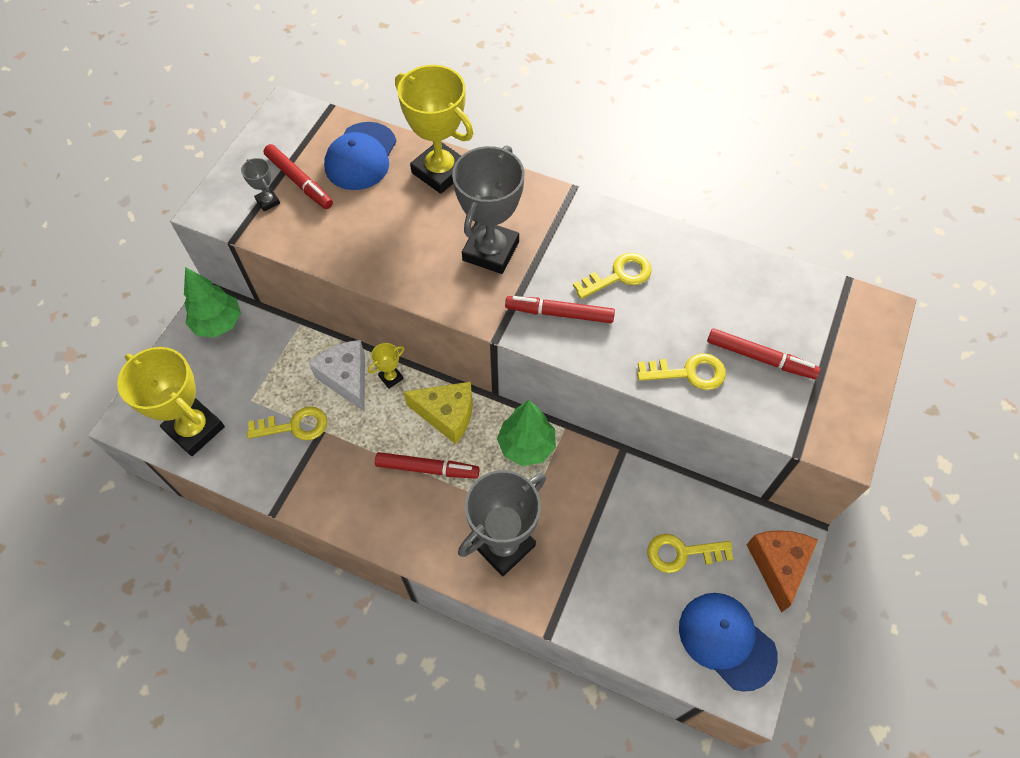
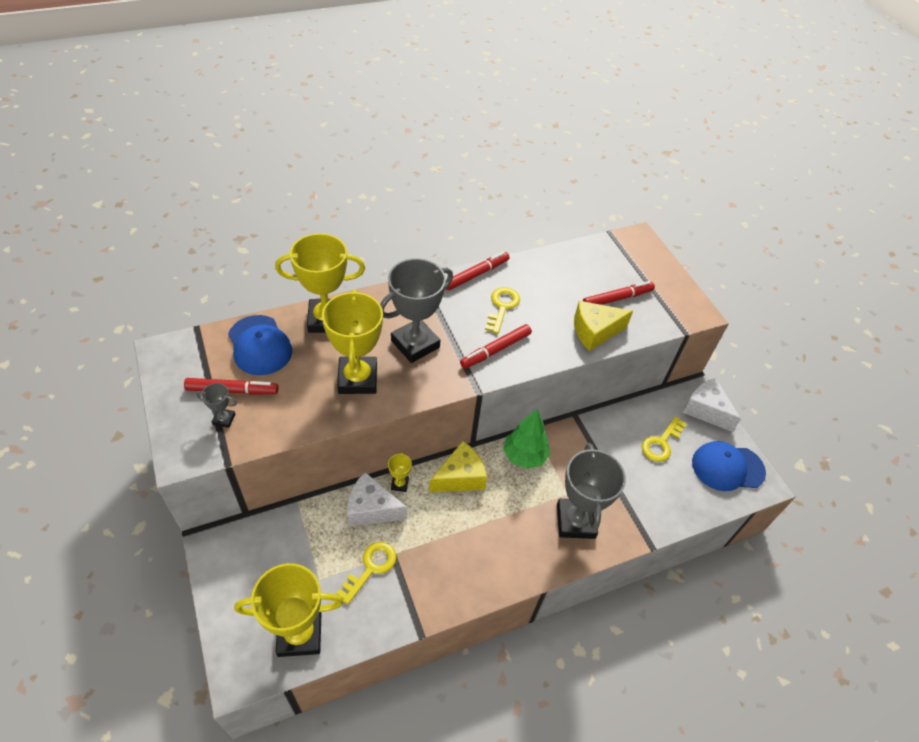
camera: 50 degrees left, 10 degrees down
green tree [184,267,241,338] -> none
red marker [375,452,480,479] -> red marker moved to [447,251,510,290]
grey trophy [452,145,525,274] -> grey trophy turned 75 degrees clockwise [380,258,453,363]
yellow key [637,353,726,390] -> yellow cheese [574,301,633,351]
orange cheese [746,530,818,613] -> white cheese [683,378,741,432]
none -> yellow trophy [322,289,383,394]

